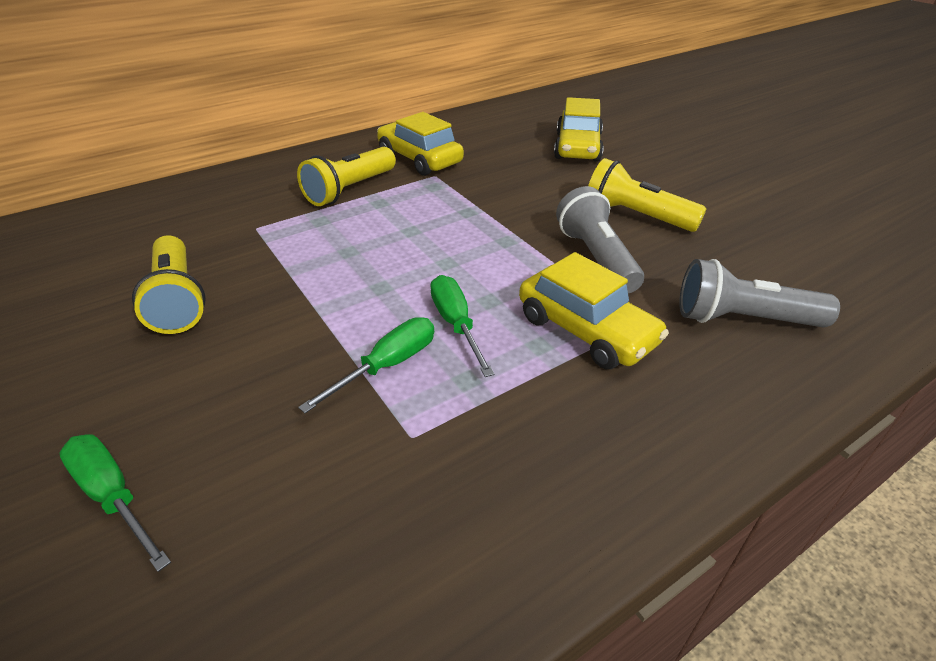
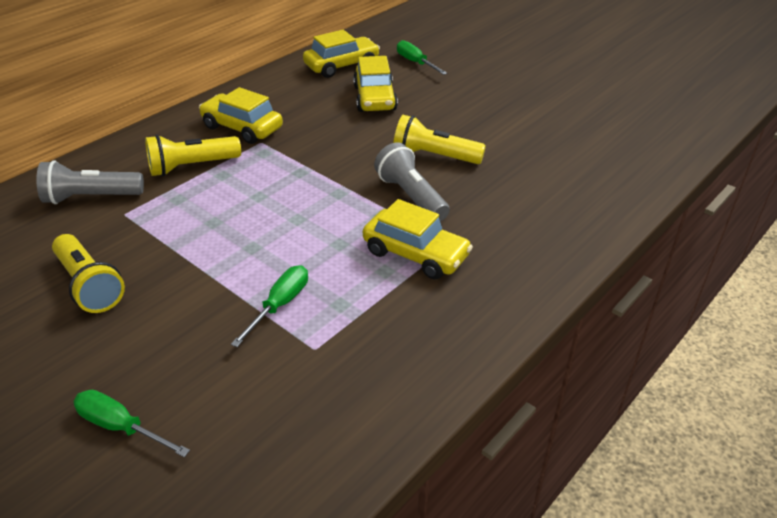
camera: 15 degrees left, 0 degrees up
yellow flashlight [297,147,396,206] -> yellow flashlight turned 45 degrees clockwise [145,135,241,176]
green screwdriver [430,275,495,377] -> green screwdriver moved to [397,40,447,75]
grey flashlight [679,259,840,328] -> grey flashlight moved to [36,160,144,204]
none -> yellow car [303,30,380,78]

